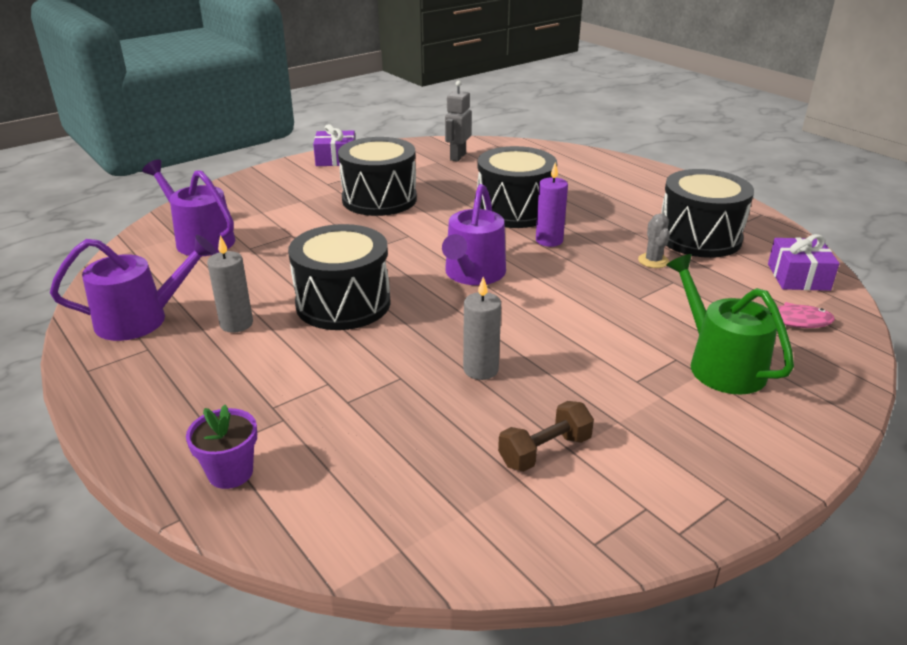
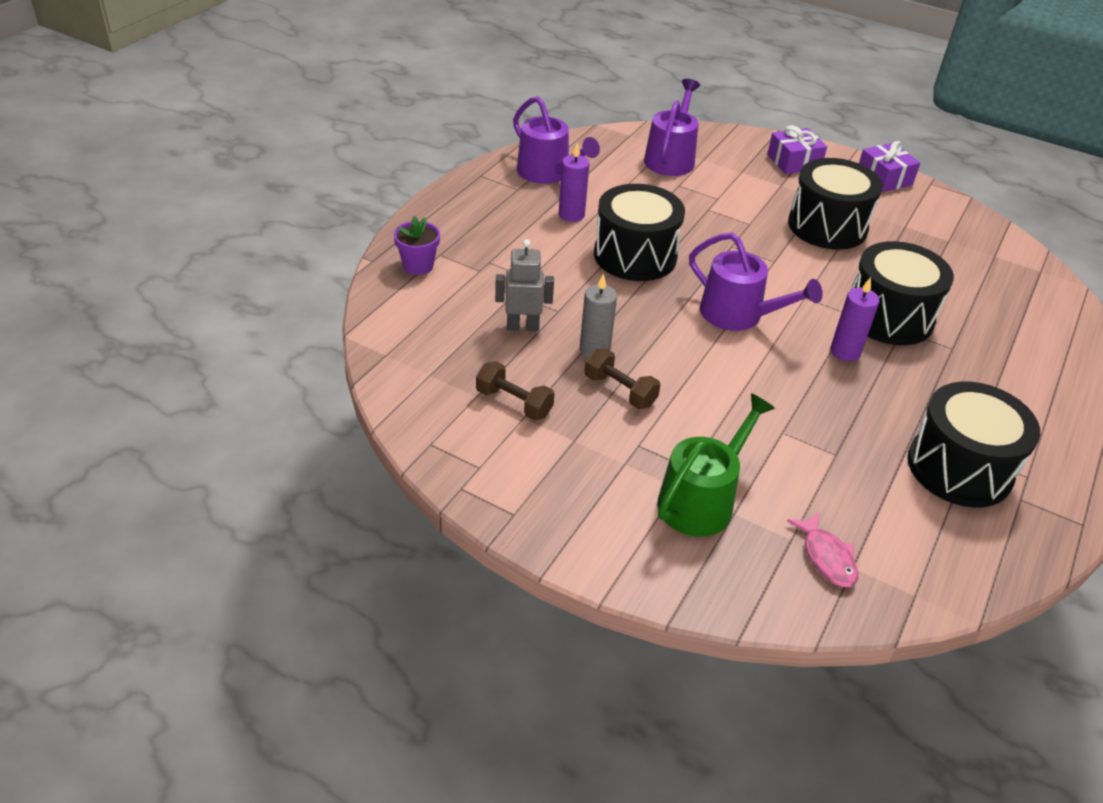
camera: 65 degrees right, 10 degrees up
grey candle [207,235,253,333] -> purple candle [559,142,589,222]
purple watering can [442,184,506,285] -> purple watering can turned 135 degrees counterclockwise [689,232,823,331]
grey robot [445,81,472,161] -> grey robot moved to [495,239,554,331]
grey cactus [638,214,670,268] -> none
purple gift [768,234,839,291] -> purple gift moved to [767,125,827,174]
none -> brown dumbbell [584,348,661,409]

